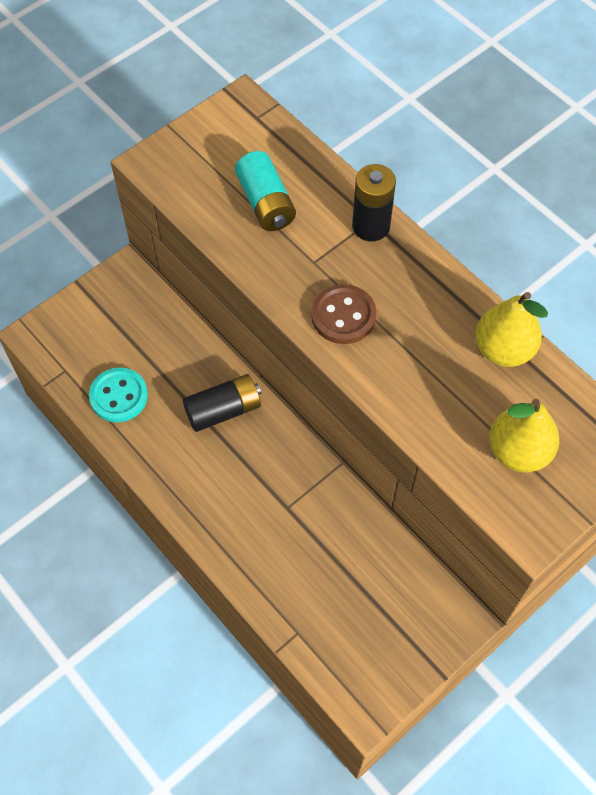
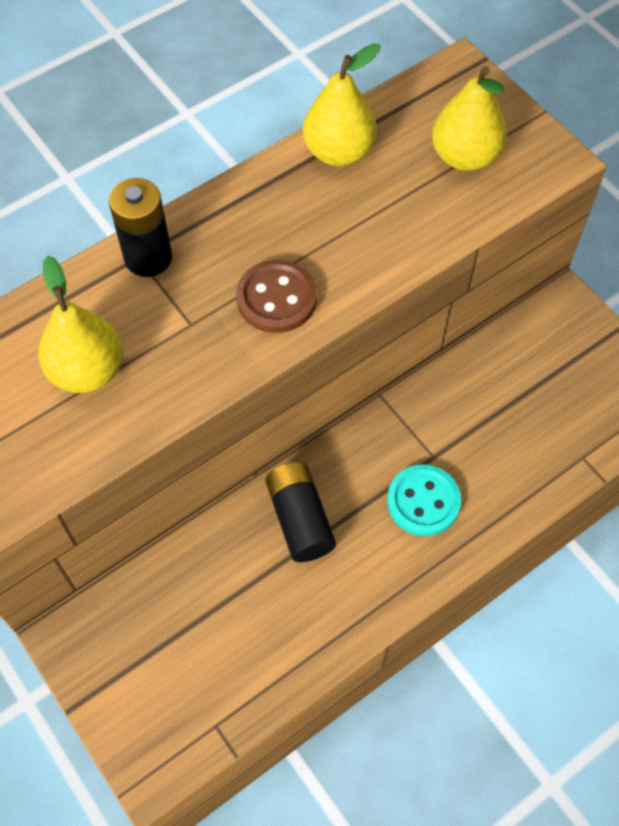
camera: 85 degrees left, 0 degrees up
turquoise button [89,367,148,422] -> turquoise button moved to [387,465,461,536]
turquoise battery [235,151,296,231] -> yellow pear [38,256,123,393]

